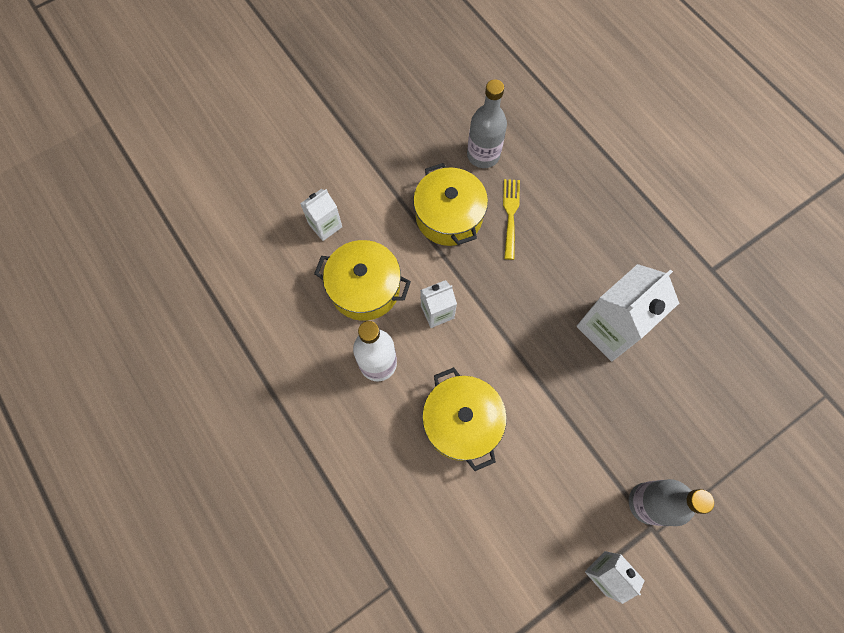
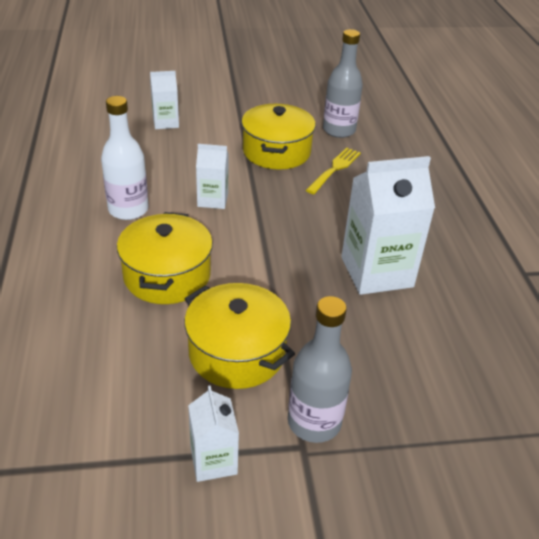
camera: 25 degrees right, 30 degrees down
yellow pot [314,240,411,321] -> yellow pot moved to [184,283,295,389]

